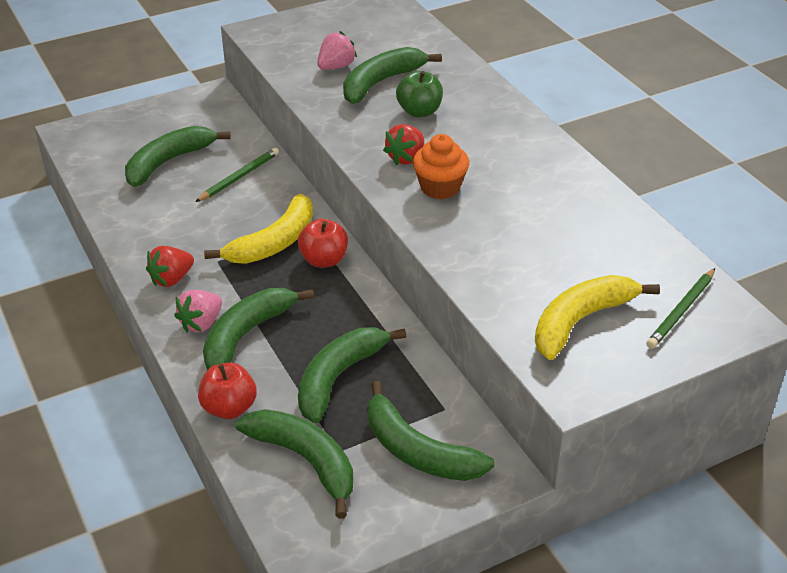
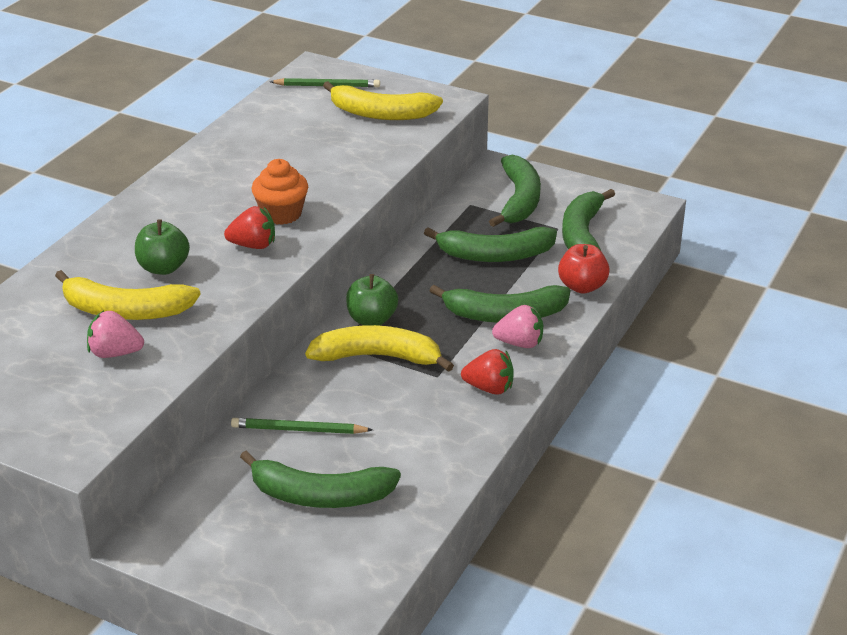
camera: 125 degrees left, 5 degrees down
red apple [298,219,348,268] -> green apple [346,274,398,326]
green banana [343,47,442,104] -> yellow banana [55,270,201,320]

